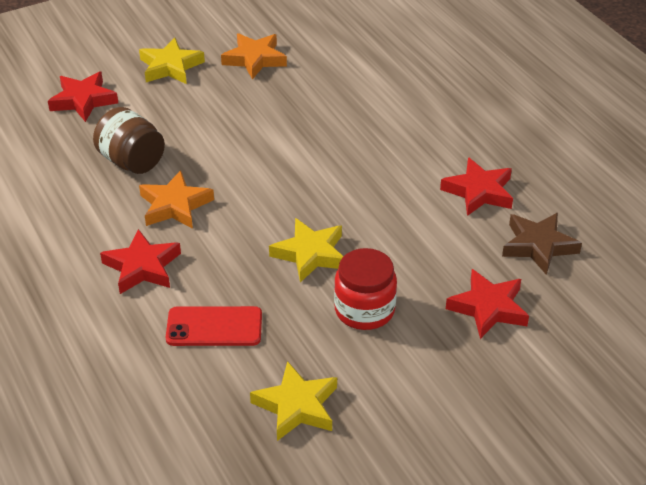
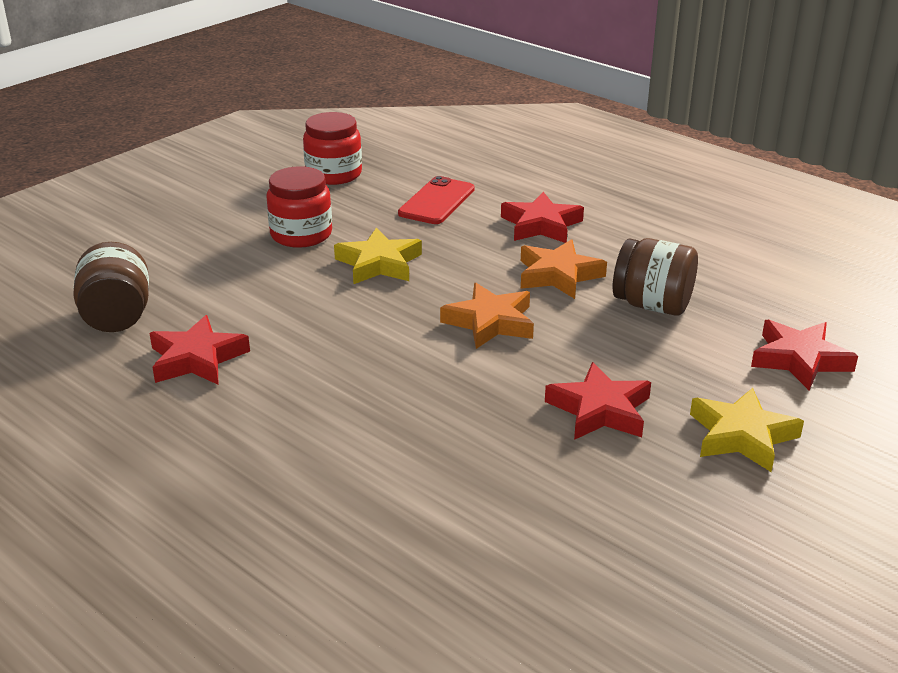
camera: 160 degrees right, 10 degrees down
red phone [166,306,262,346] -> red phone turned 45 degrees counterclockwise [398,176,475,224]
orange star [221,33,287,80] -> orange star moved to [440,283,534,349]
yellow star [250,361,337,441] -> red jar [303,112,362,185]
red star [446,269,529,339] -> red star moved to [545,362,651,440]
brown star [502,213,582,275] -> brown jar [73,242,149,332]

